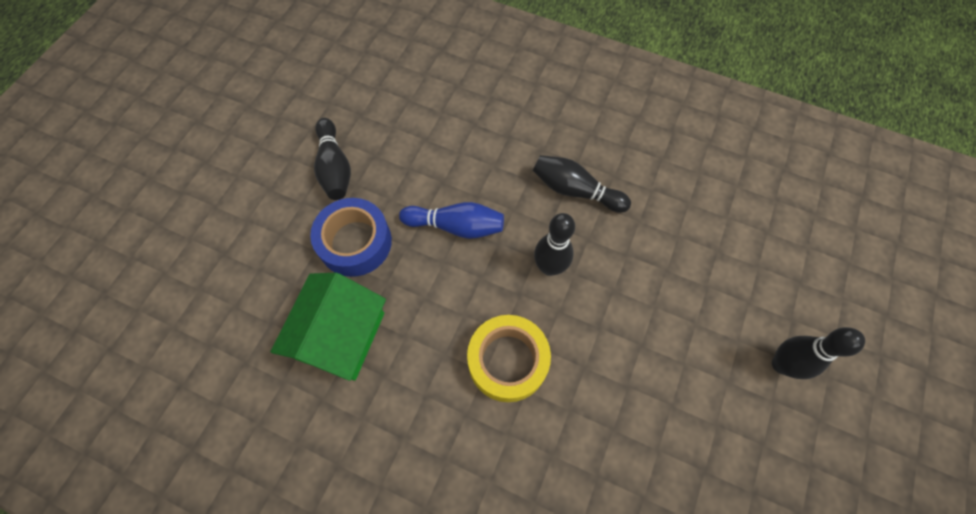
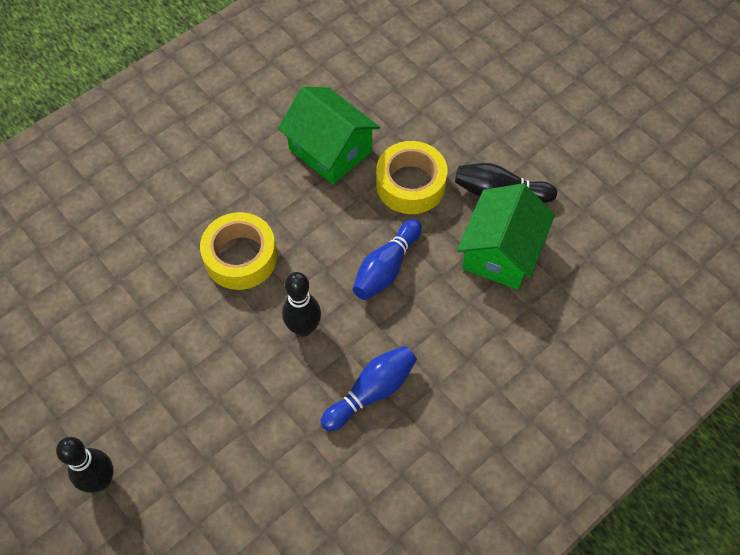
camera: 115 degrees right, 5 degrees down
blue tape [310,198,392,277] -> yellow tape [376,141,448,214]
black bowling pin [533,155,631,212] -> blue bowling pin [321,345,417,431]
none -> green house [457,183,555,290]

